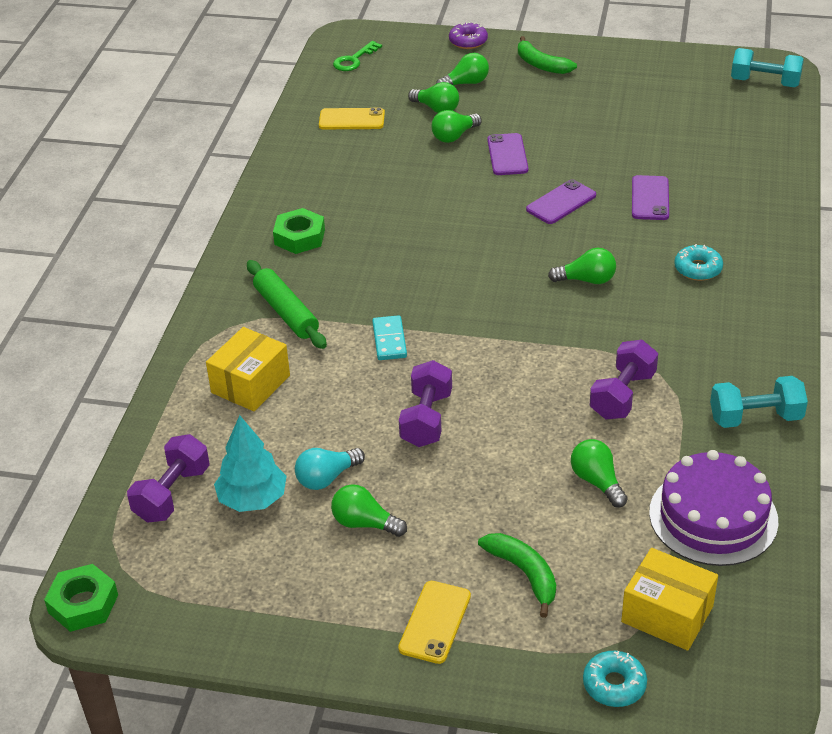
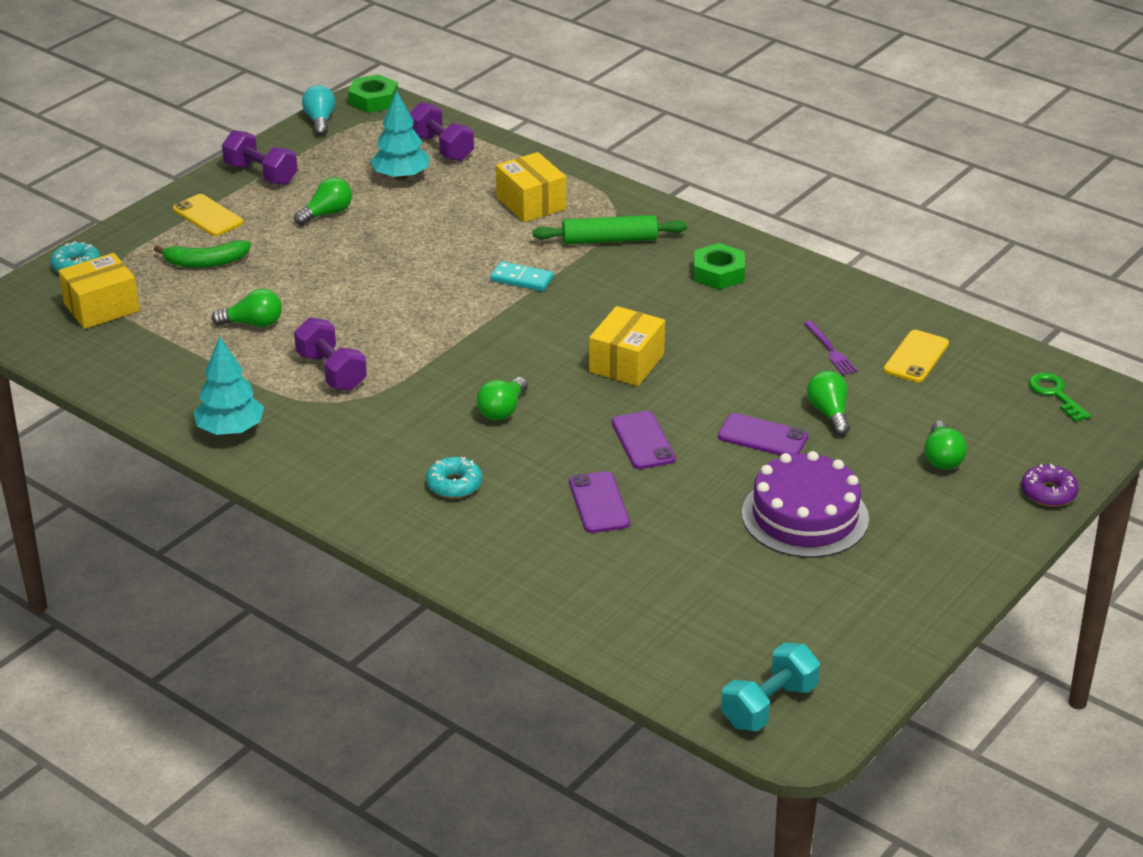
camera: 115 degrees right, 5 degrees down
turquoise light bulb [295,448,365,490] -> turquoise light bulb moved to [302,85,335,136]
purple dumbbell [399,360,452,447] -> purple dumbbell moved to [222,130,298,185]
green light bulb [408,82,459,113] -> none
green banana [518,36,577,74] -> none
purple phone [632,175,669,220] -> purple phone turned 45 degrees clockwise [569,471,630,533]
purple cake [649,450,778,566] -> purple cake moved to [742,451,869,558]
turquoise dumbbell [710,376,808,428] -> turquoise tree [193,336,264,435]
none -> yellow box [589,306,665,386]
none -> purple fork [804,321,858,375]

